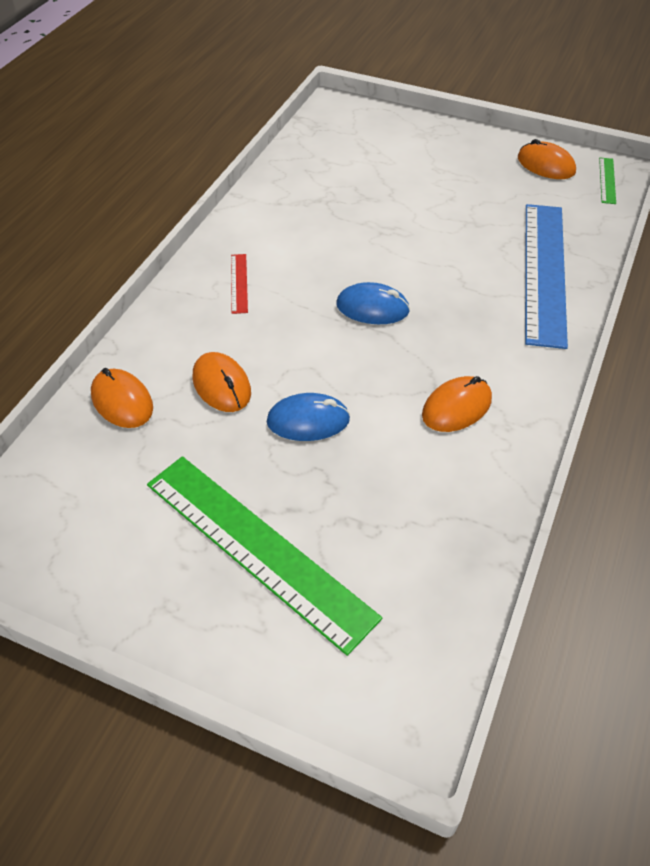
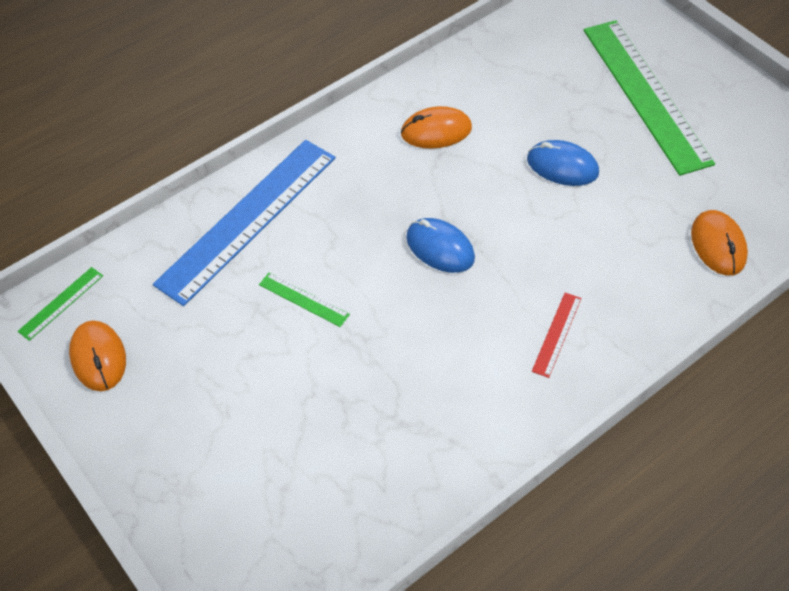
camera: 150 degrees left, 5 degrees up
orange mouse [192,352,251,412] -> none
none -> green ruler [259,273,350,327]

